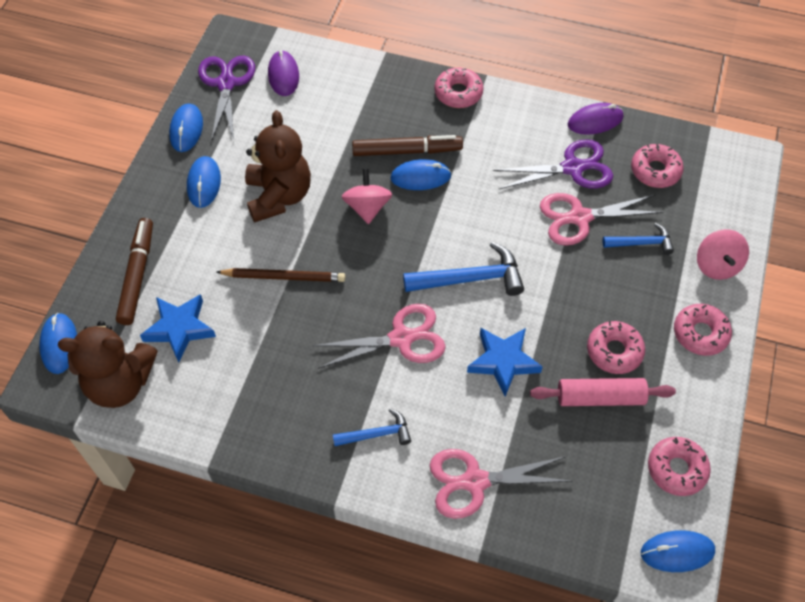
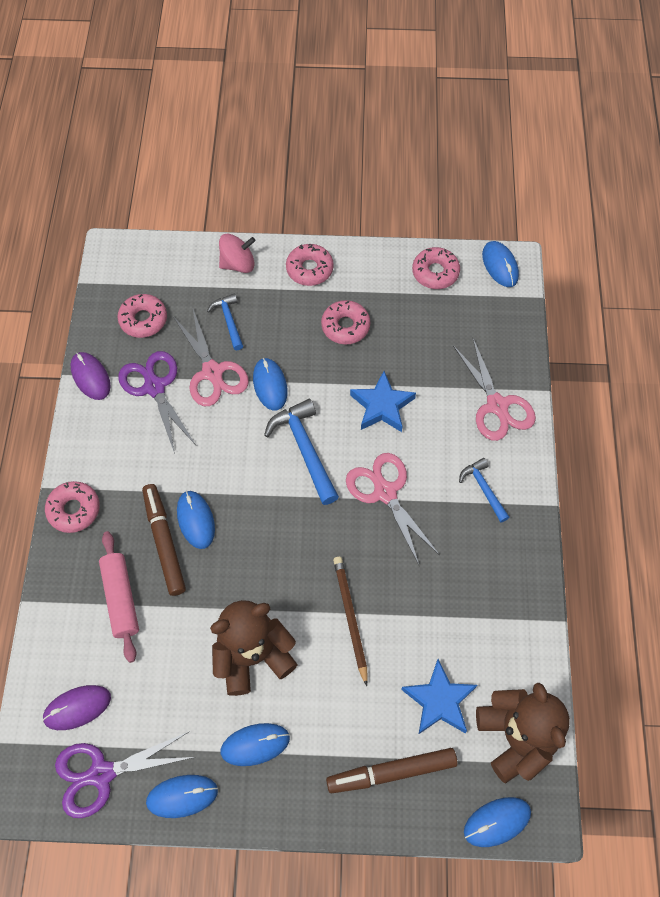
camera: 105 degrees left, 5 degrees up
pink spinning top [342,169,392,224] -> none
pink rolling pin [530,378,676,406] -> pink rolling pin moved to [99,531,139,663]
none -> blue mouse [253,358,288,411]

